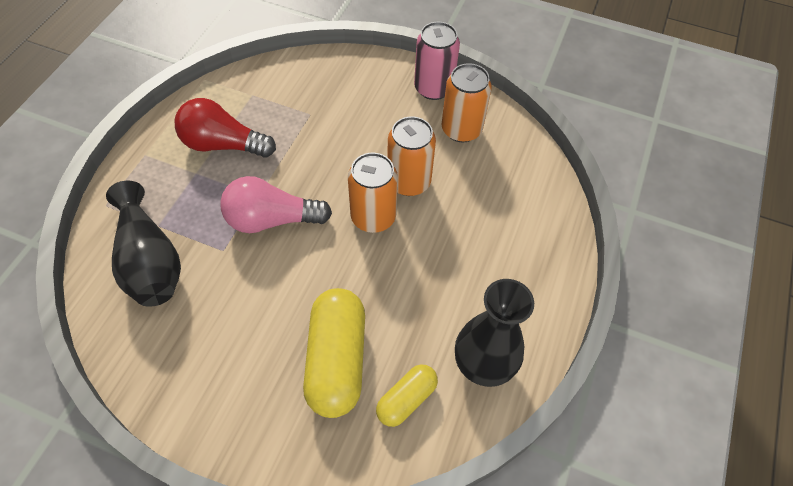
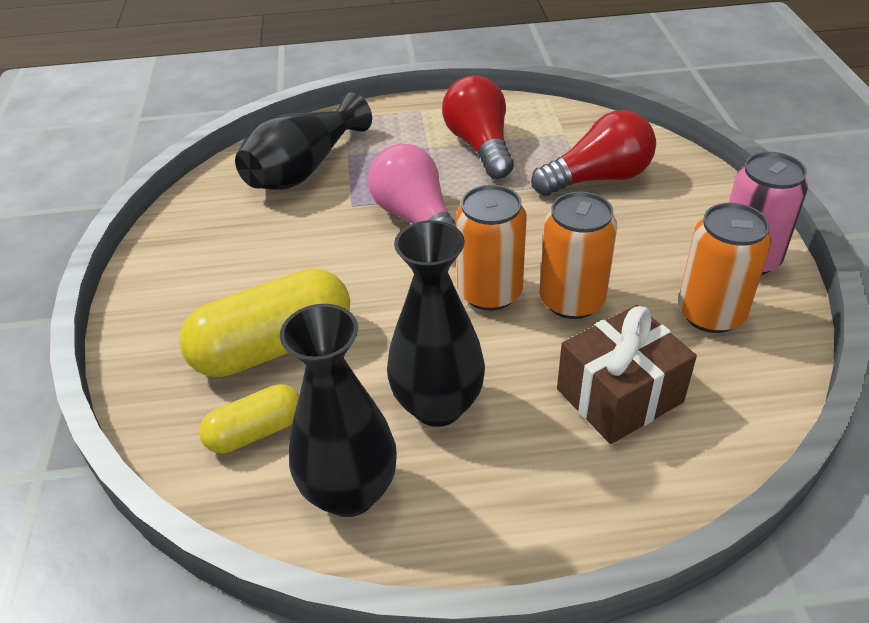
camera: 65 degrees right, 15 degrees down
yellow capsule [376,365,438,427] -> yellow capsule turned 45 degrees counterclockwise [199,384,299,454]
none -> black vase [387,220,485,427]
none -> red light bulb [531,110,656,196]
none -> brown gift [557,305,697,444]

